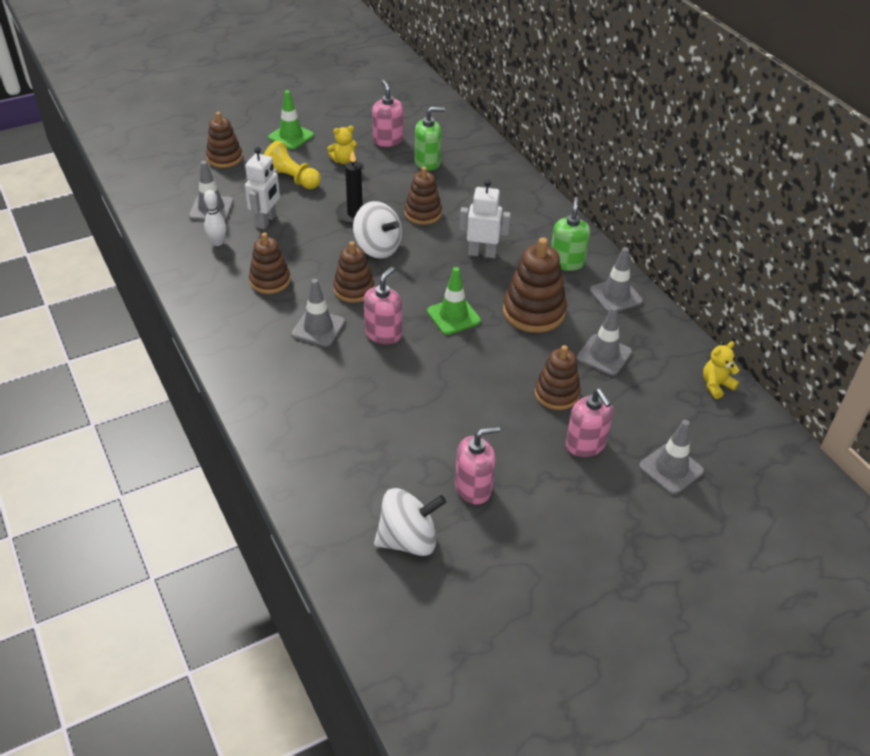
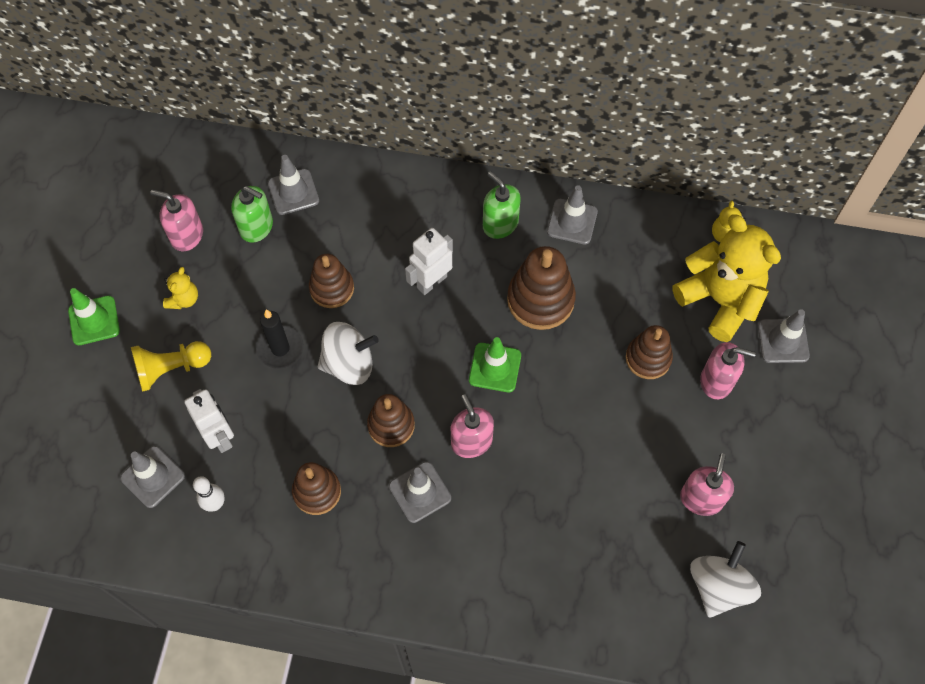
camera: 50 degrees left, 20 degrees up
brown stacking toy [206,112,243,168] -> none
green soap dispenser [415,107,445,171] -> green soap dispenser turned 90 degrees clockwise [231,186,273,243]
grey traffic cone [577,306,632,376] -> grey traffic cone moved to [268,155,319,215]
none -> yellow teddy bear [673,214,781,342]

